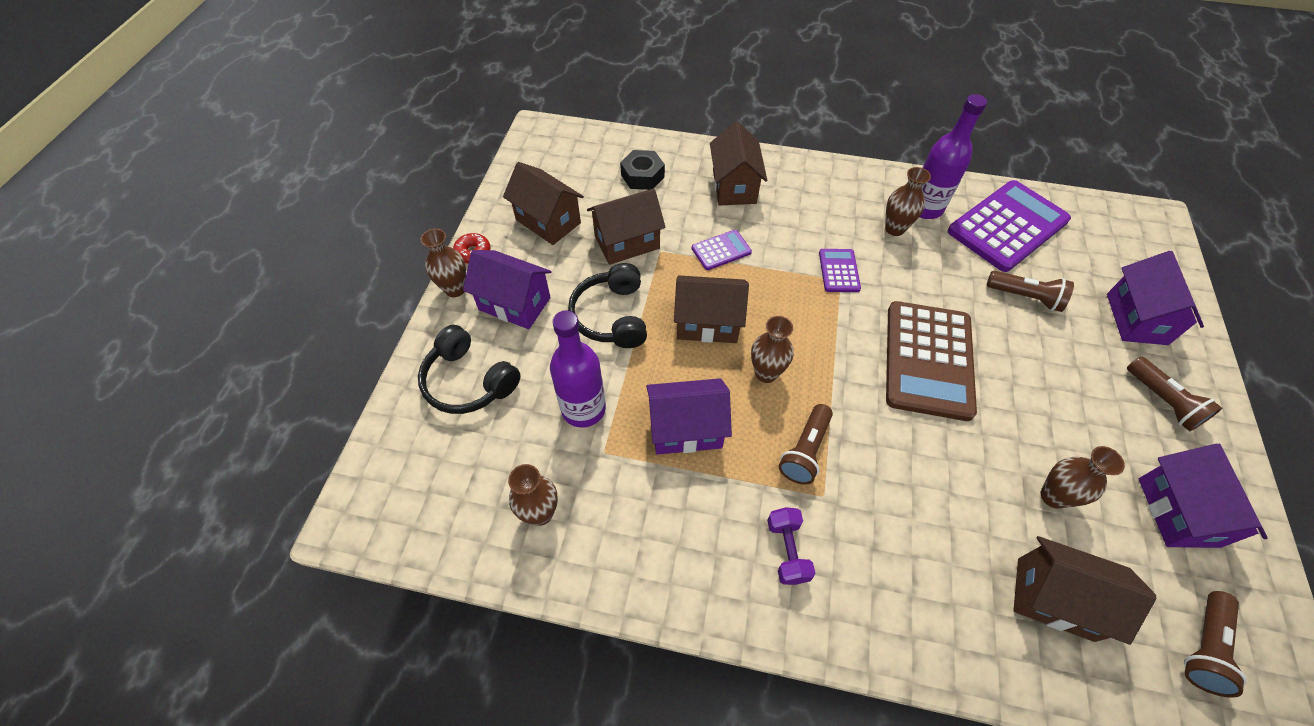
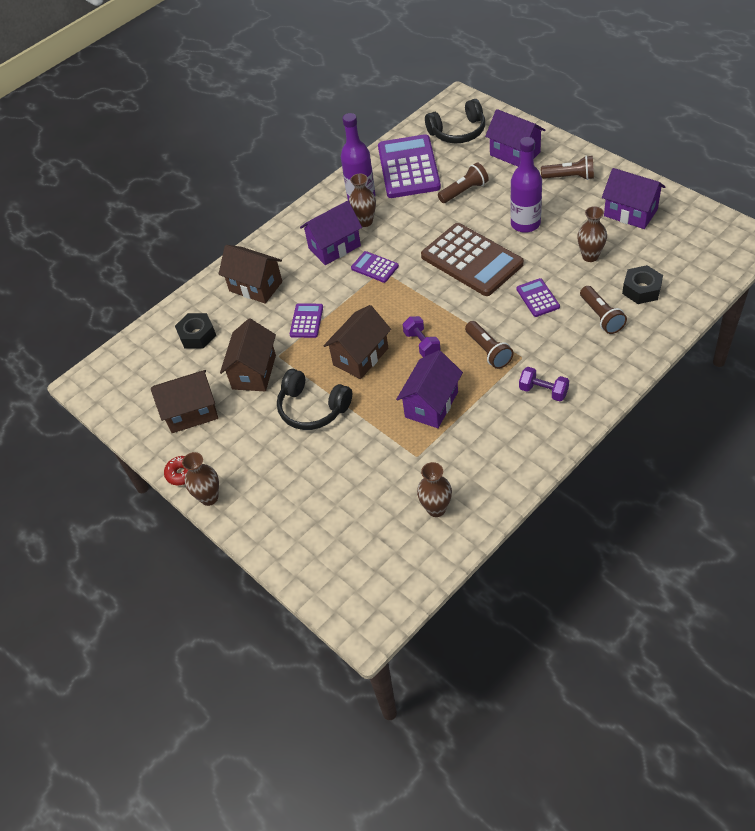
camera: 50 degrees left, 5 degrees down
black headphones [418,325,521,414] -> black headphones moved to [425,99,485,143]
purple house [463,250,551,329] -> purple house moved to [300,201,362,265]
purple bottle [550,310,606,428] -> purple bottle moved to [510,137,542,233]
brown vase [751,316,793,383] -> purple dumbbell [403,316,440,357]
brown house [1013,536,1156,645] -> black nut [622,265,663,304]
brown flashlight [1184,591,1247,698] -> brown flashlight moved to [580,286,627,334]
none -> purple calculator [516,278,560,317]

